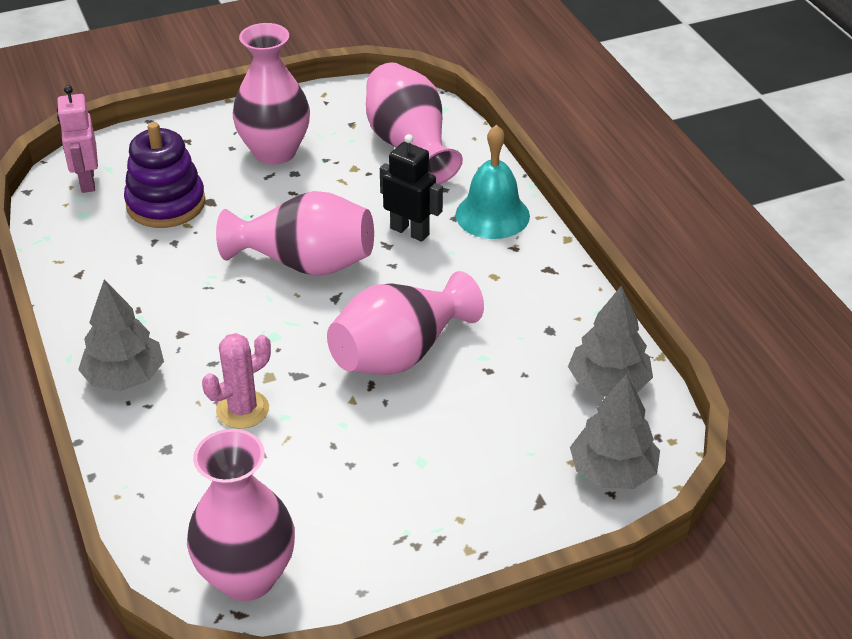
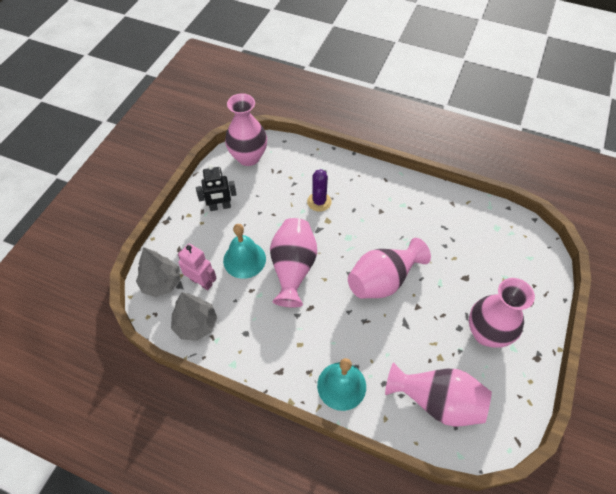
camera: 135 degrees right, 15 degrees up
pink robot [57,85,98,193] -> pink robot moved to [178,244,217,290]
grey tree [78,280,164,391] -> none
purple stacking toy [124,122,206,228] -> none
pink cactus [202,333,271,429] -> purple cactus [307,169,332,212]
black robot [380,134,443,242] -> black robot moved to [196,165,237,211]
none -> turquoise bell [223,224,266,279]

